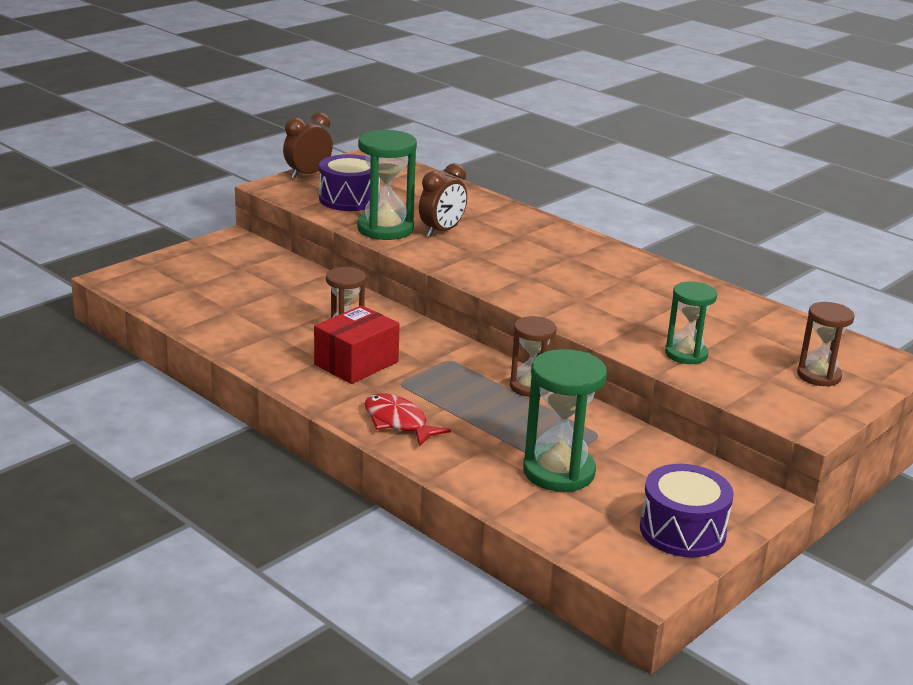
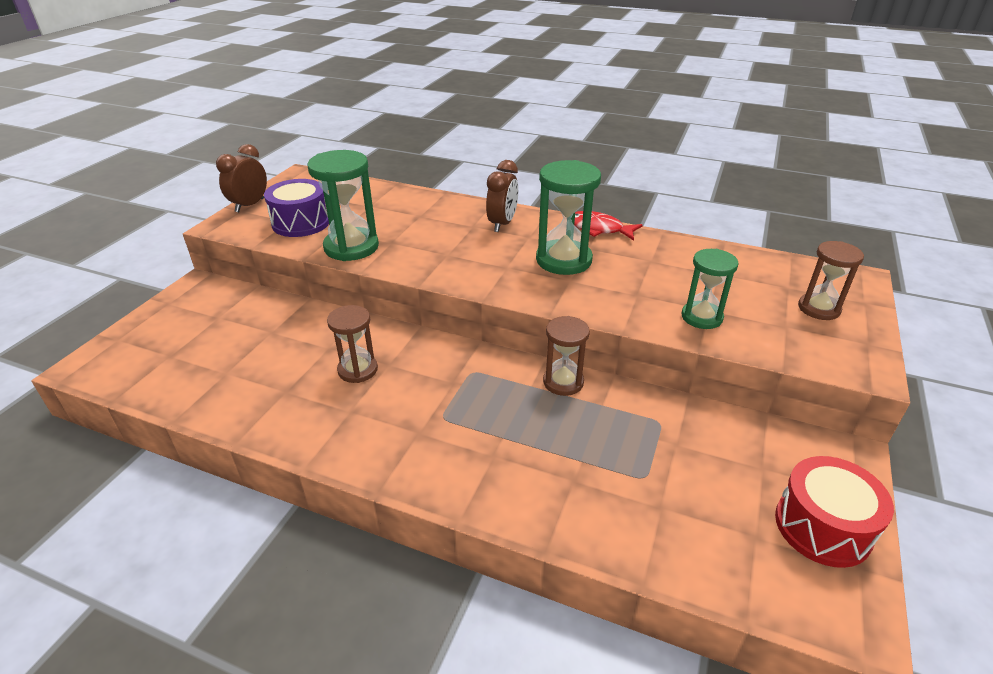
camera: 20 degrees left, 10 degrees up
red box [314,305,400,384] -> none
red fish [365,393,451,447] -> red fish moved to [574,211,642,241]
brown clock [419,163,467,237] -> brown clock moved to [486,160,518,232]
green hourglass [523,349,607,492] -> green hourglass moved to [536,160,601,275]
purple drum [640,464,734,557] -> red drum [775,456,894,568]

